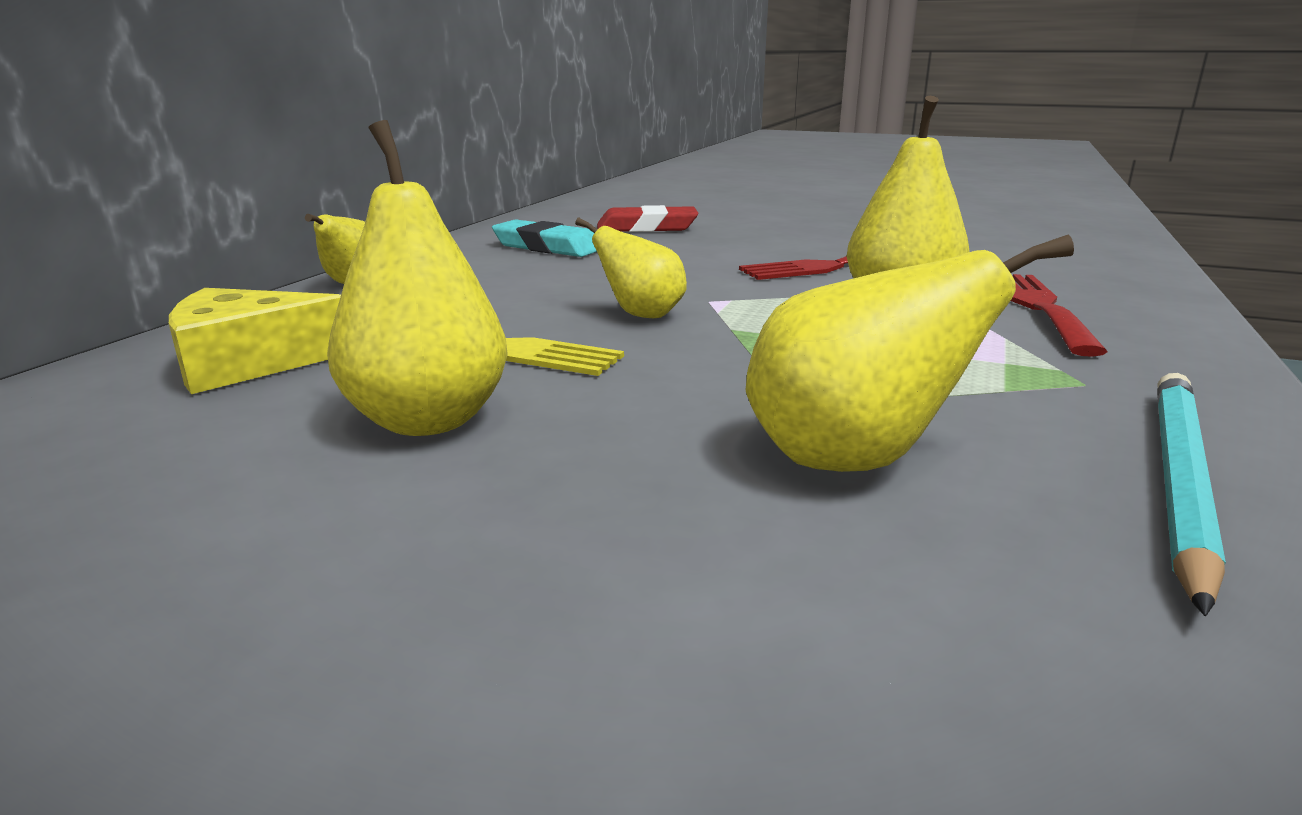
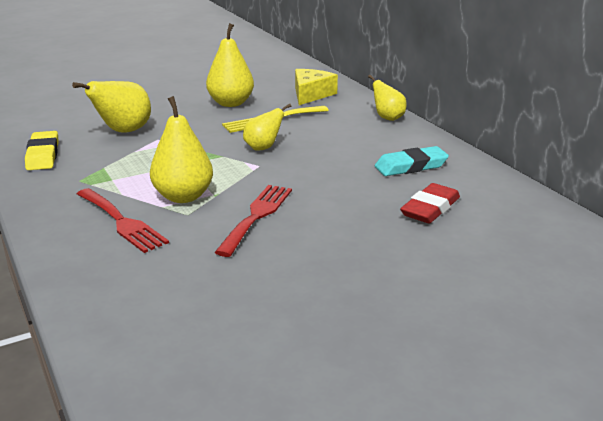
camera: 130 degrees right, 5 degrees up
turquoise pencil [1157,373,1226,616] -> yellow eraser [25,131,59,170]

